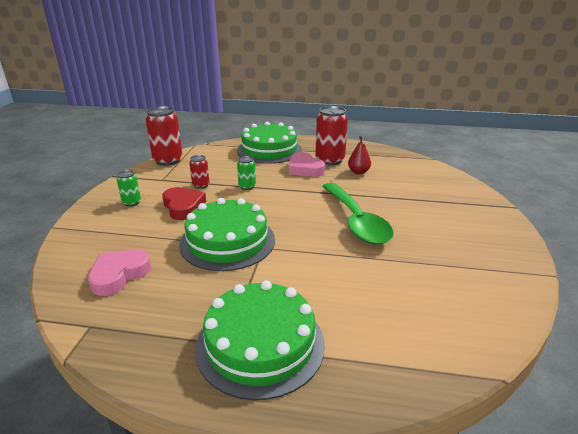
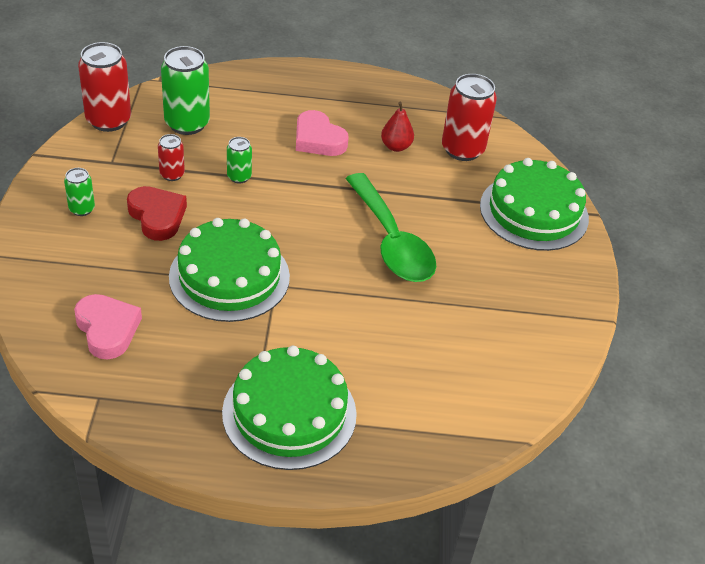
camera: 10 degrees left, 15 degrees up
pink heart [88,249,151,296] -> pink heart turned 120 degrees clockwise [74,294,142,360]
green cake [237,121,302,164] -> green cake moved to [480,158,589,251]
red can [315,106,348,165] -> red can moved to [442,74,497,161]
none -> green can [161,46,210,135]

